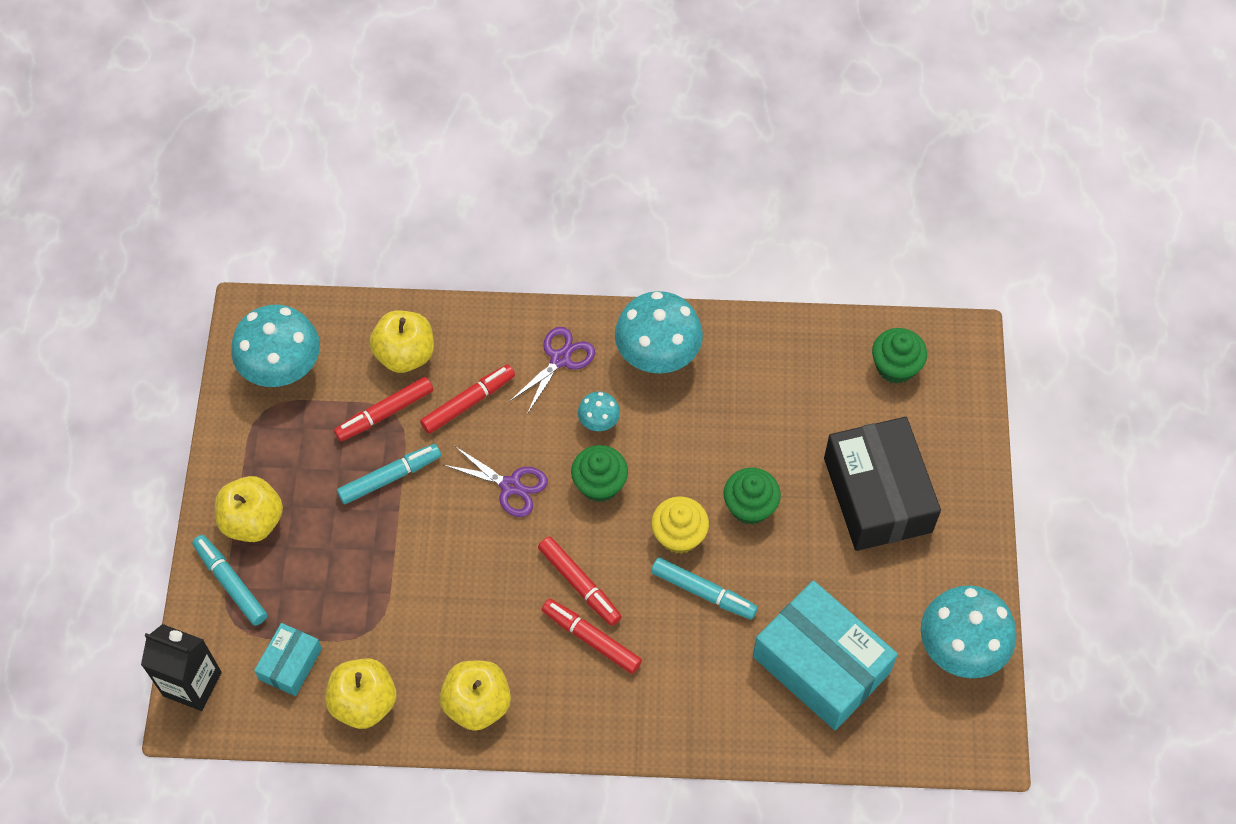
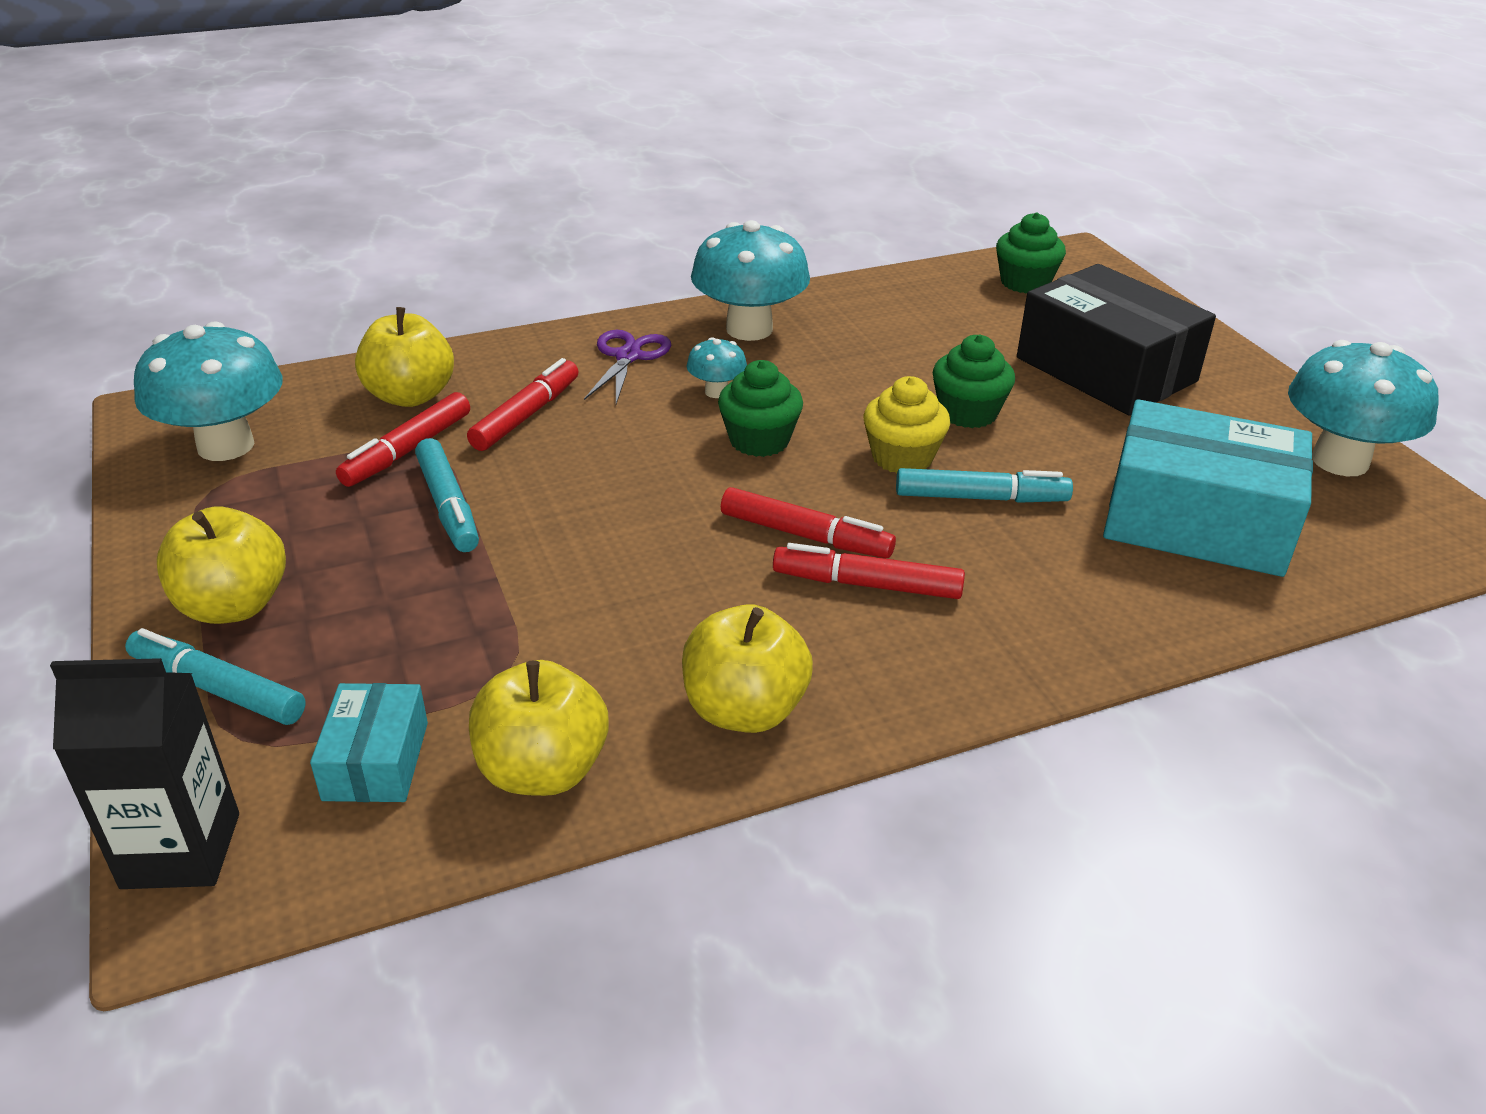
camera: 25 degrees left, 25 degrees down
turquoise marker [337,444,441,504] -> turquoise marker turned 120 degrees clockwise [415,438,479,552]
purple scissors [444,446,548,517] -> none

